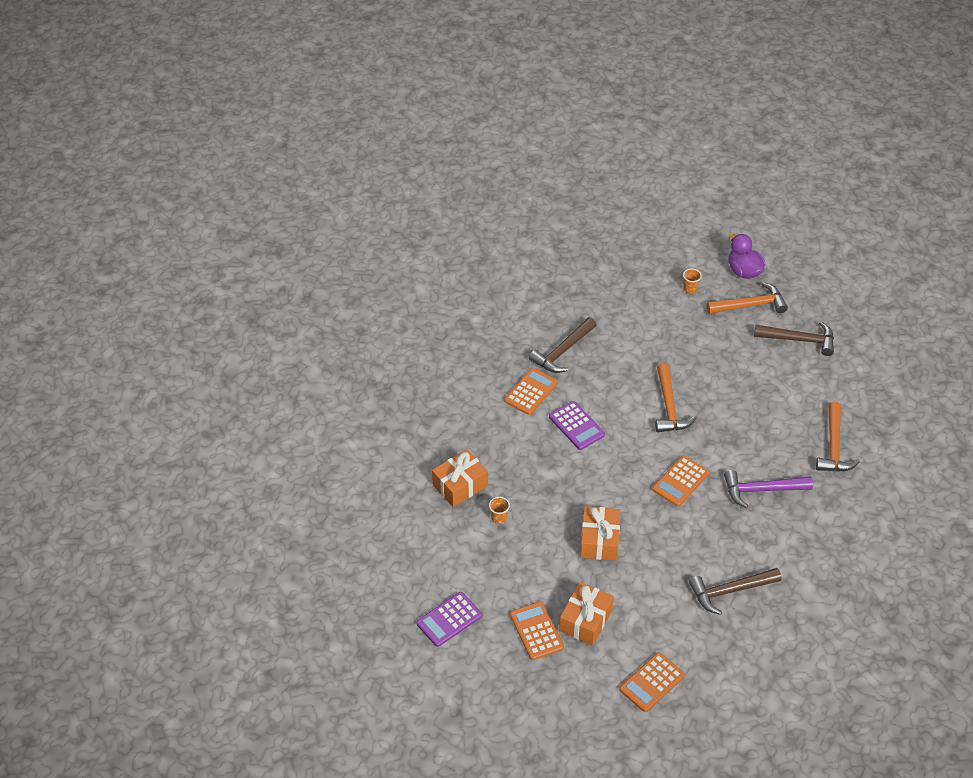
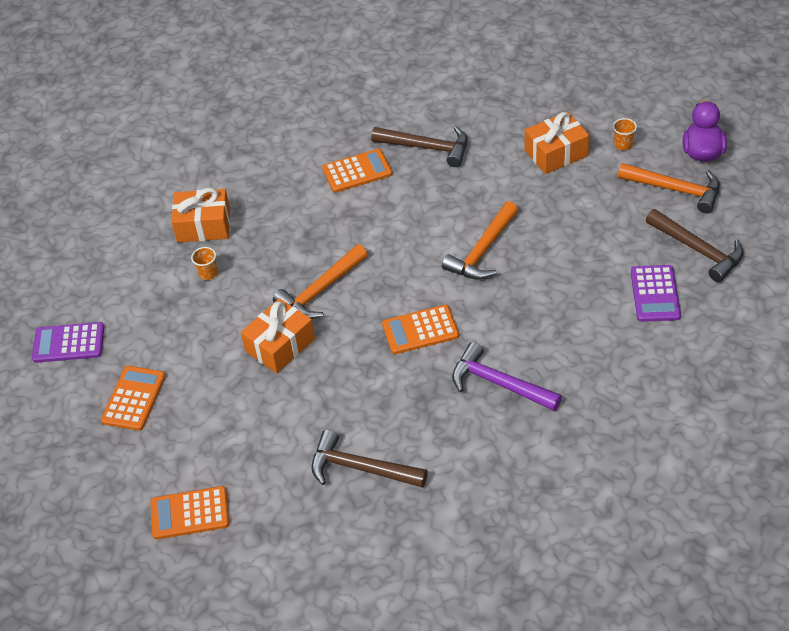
camera: 40 degrees right, 0 degrees up
brown hammer [529,317,597,373] -> brown hammer turned 150 degrees counterclockwise [371,127,468,167]
purple calculator [549,401,605,450] -> purple calculator moved to [631,265,681,322]
orange gift [559,582,614,646] -> orange gift moved to [525,112,590,174]
orange hammer [816,402,860,472] -> orange hammer moved to [273,244,368,319]

